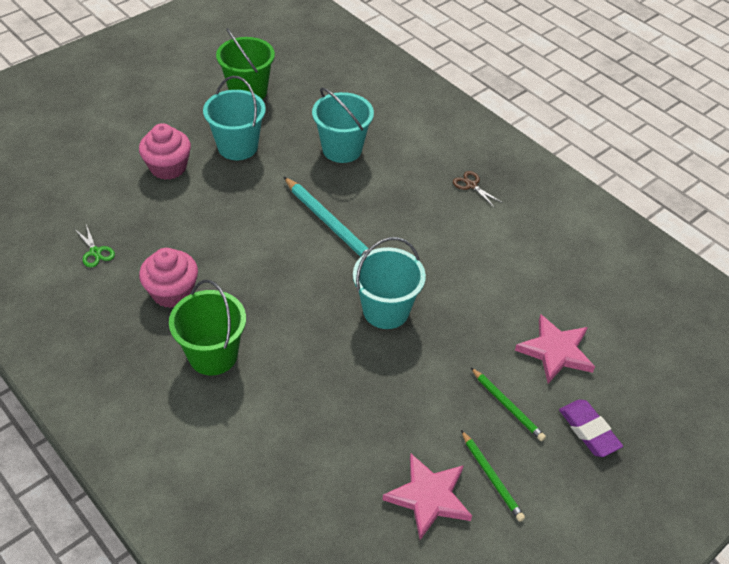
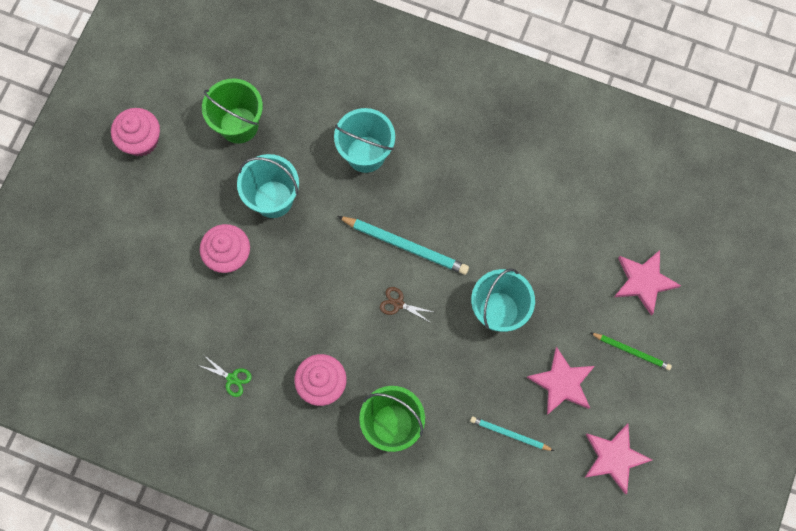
camera: 25 degrees left, 25 degrees up
brown scissors [453,171,503,208] -> brown scissors moved to [380,287,433,323]
green pencil [461,430,525,522] -> none
purple eraser [559,400,623,457] -> none
none -> pink cupcake [111,108,160,156]
none -> turquoise pencil [470,416,554,451]
none -> pink star [527,347,595,415]

